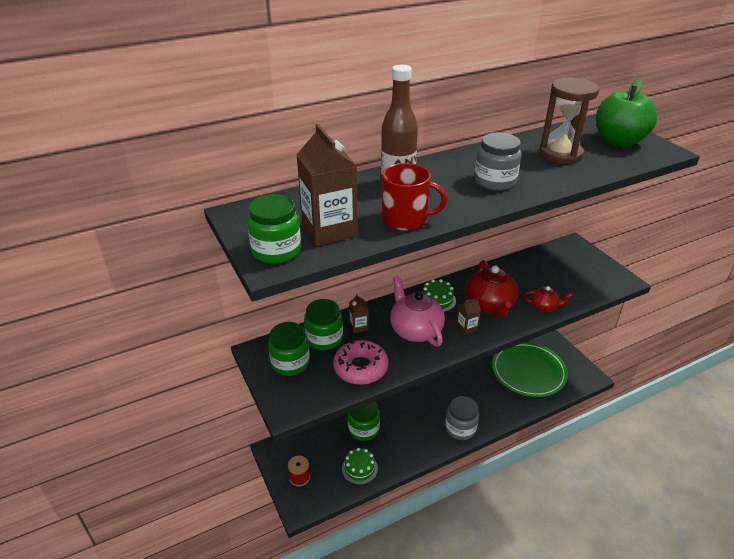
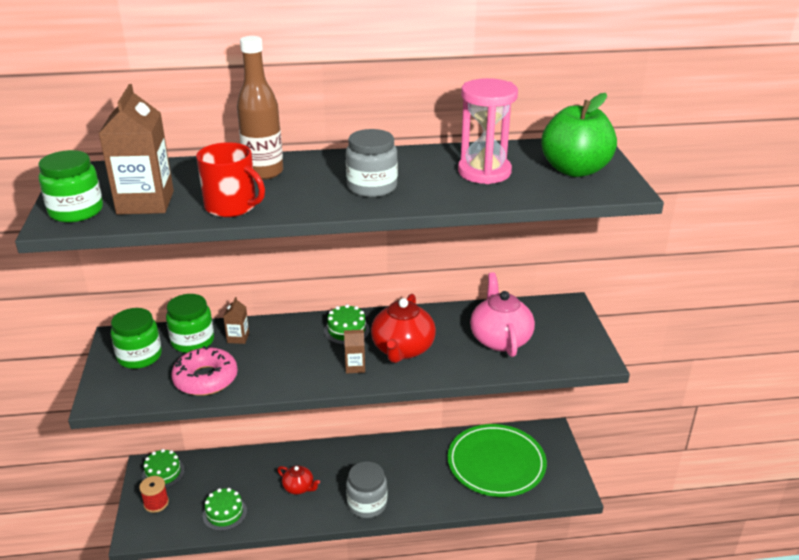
camera: 20 degrees right, 5 degrees down
green jar [348,402,380,441] -> none
pink teapot [390,275,445,347] -> pink teapot moved to [470,272,535,357]
red teapot [523,286,573,312] -> red teapot moved to [278,465,320,494]
brown hourglass [539,78,599,164] -> pink hourglass [458,78,518,184]
none -> green cake [142,449,185,488]

